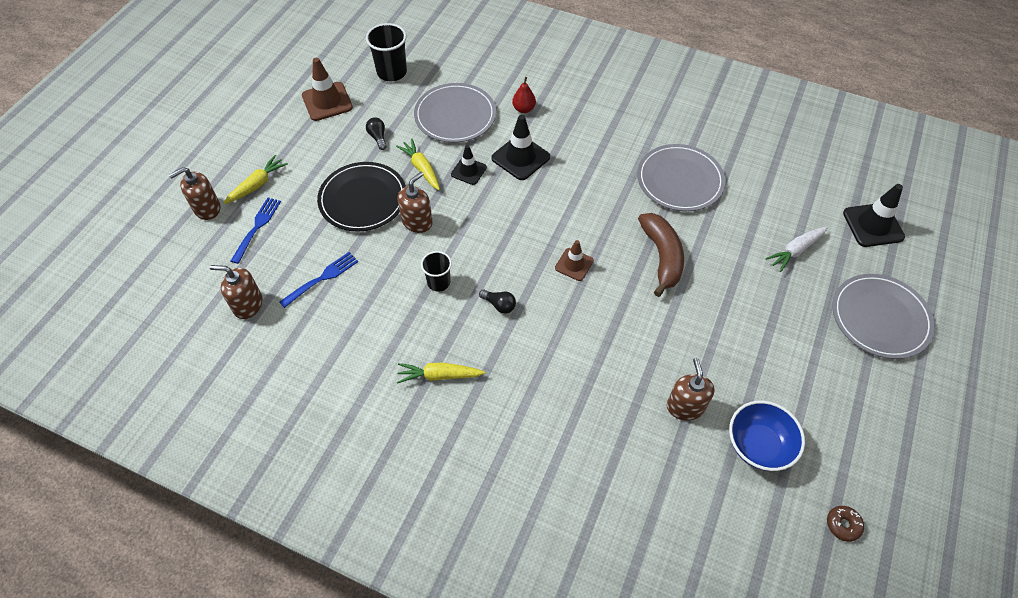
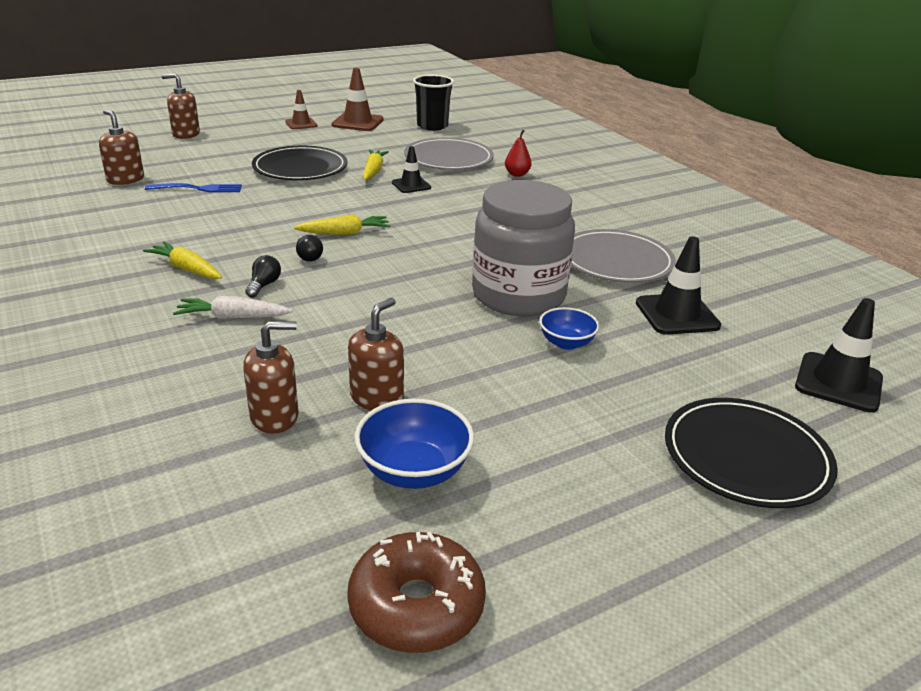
camera: 35 degrees right, 25 degrees down
yellow carrot [223,155,288,204] -> yellow carrot moved to [294,215,391,235]
blue fork [231,197,281,264] -> none
black light bulb [366,117,387,150] -> black light bulb moved to [245,255,281,298]
brown soap dispenser [397,172,433,233] -> brown soap dispenser moved to [243,321,299,434]
black cup [421,251,452,292] -> none
black traffic cone [492,115,550,180] -> black traffic cone moved to [636,236,721,335]
brown traffic cone [555,240,594,281] -> brown traffic cone moved to [285,90,317,129]
brown banana [638,213,684,297] -> grey jar [472,180,575,316]
white carrot [765,226,828,272] -> white carrot moved to [173,296,293,319]
brown donut [827,506,864,542] -> brown donut [347,532,486,653], size x2.11
grey plate [832,274,935,359] -> black plate [665,398,838,508]
none -> blue bowl [539,307,600,350]

